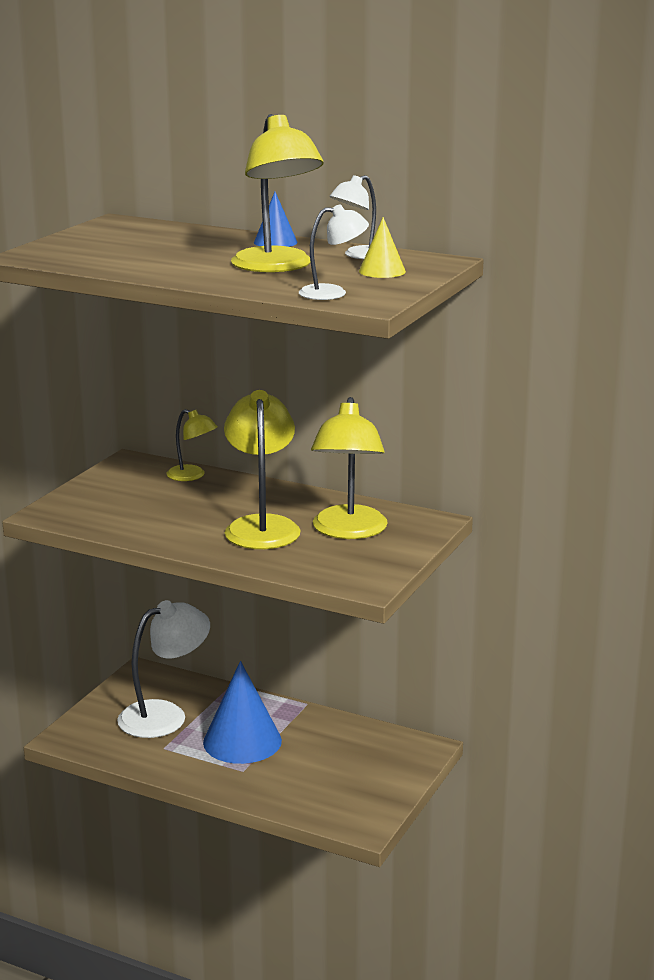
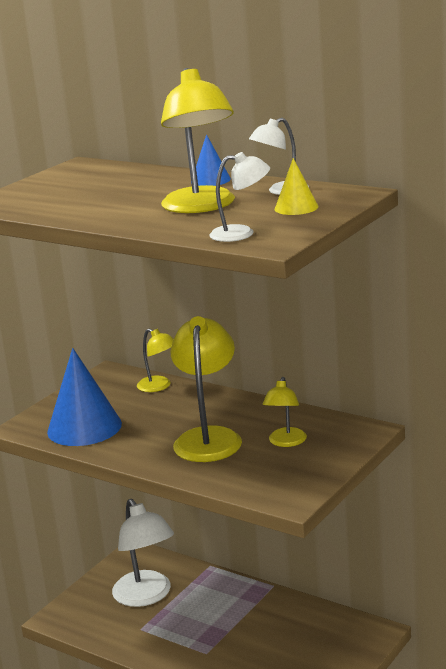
camera: 10 degrees right, 0 degrees up
white lamp [117,600,210,738] -> white lamp turned 90 degrees clockwise [112,499,174,607]
blue cone [203,661,282,764] -> blue cone moved to [47,348,122,446]
yellow lamp [311,397,388,539] -> yellow lamp [263,377,307,447], size x0.55

